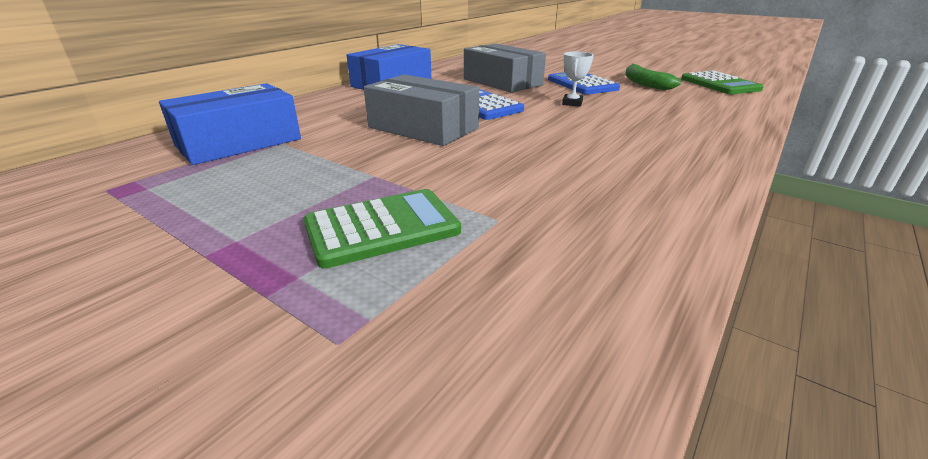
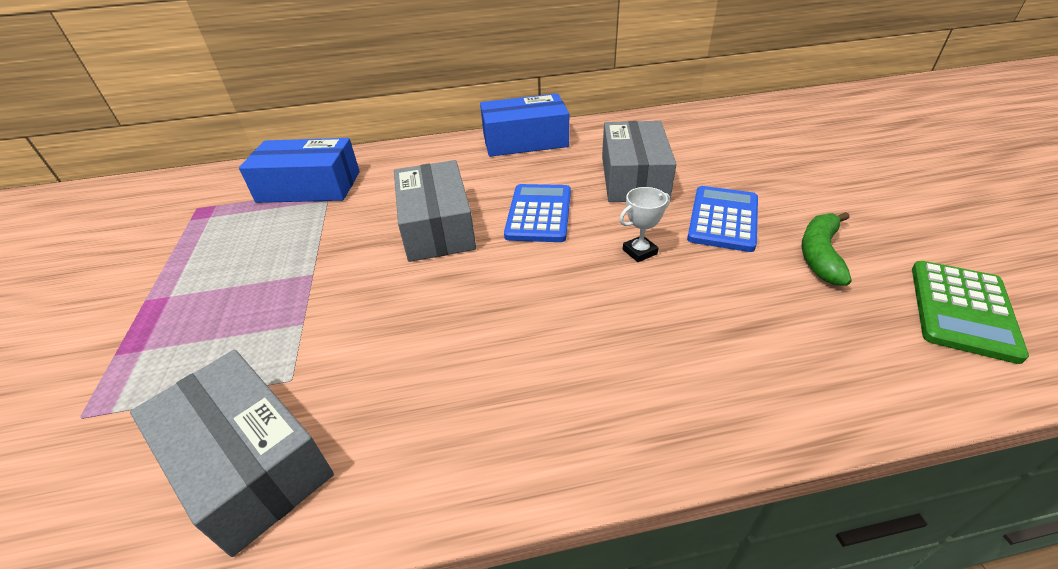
camera: 45 degrees right, 10 degrees up
green calculator [303,189,461,268] -> none
none -> grey box [130,350,334,557]

